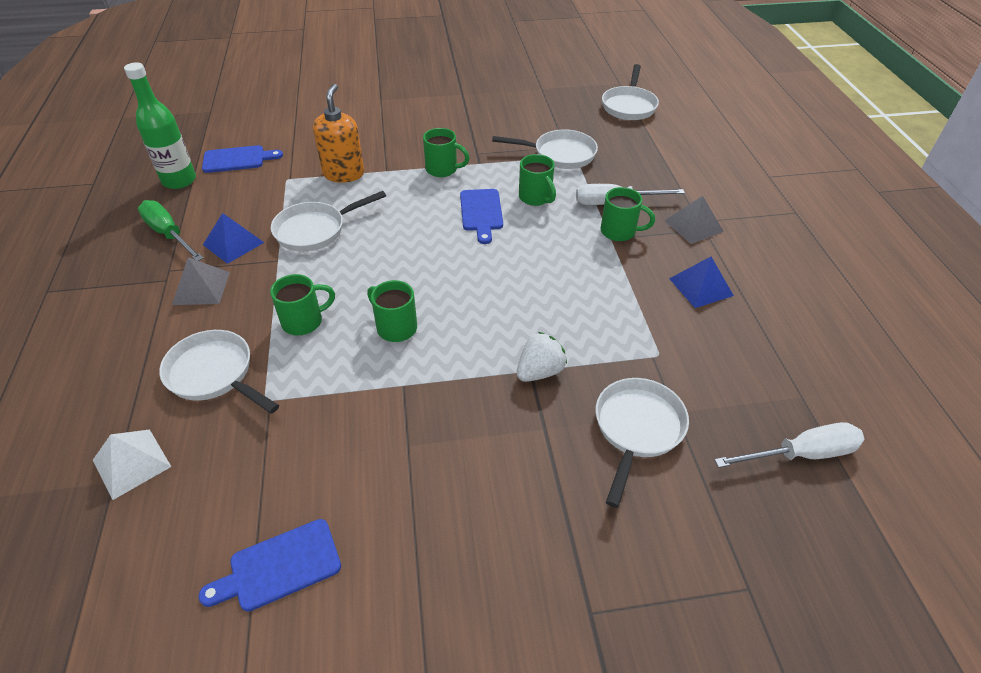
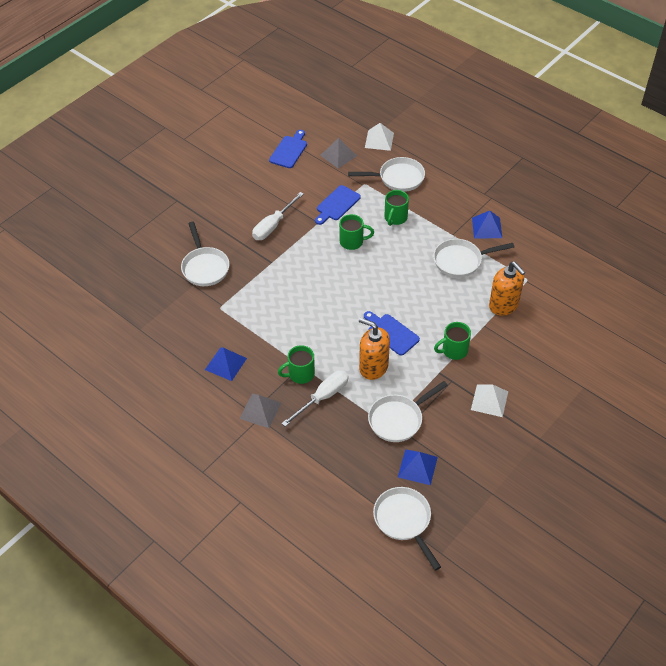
camera: 140 degrees right, 5 degrees up
green bottle [124,62,196,189] -> none
green screwdriver [138,200,204,261] -> none
grey pyramid [172,257,230,305] -> grey pyramid moved to [320,138,357,169]
blue cutting board [202,145,283,173] -> blue cutting board moved to [315,185,361,225]
white pan [271,191,386,252] -> white pan turned 120 degrees counterclockwise [433,239,514,278]
white strawberry [517,332,567,382] -> none
green mug [519,154,556,206] -> orange soap dispenser [359,318,390,380]
white screwdriver [714,422,865,468] -> white screwdriver moved to [252,192,304,240]
none -> blue pyramid [398,449,438,485]
none -> white pyramid [471,384,508,417]

